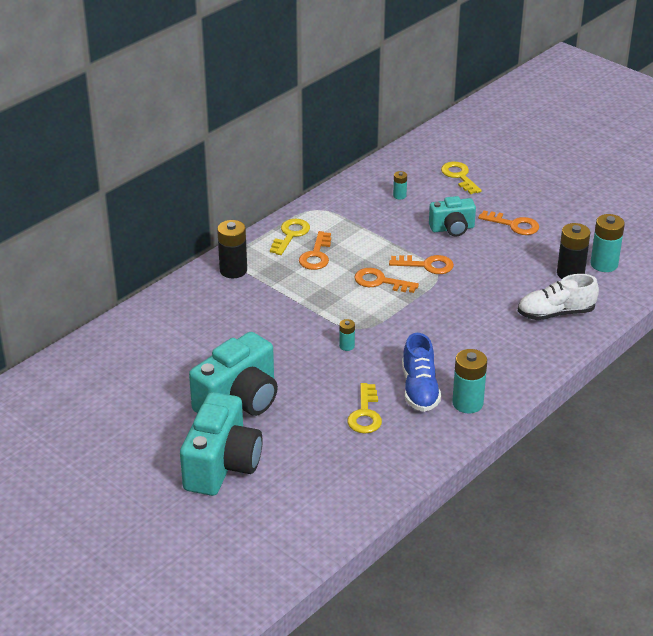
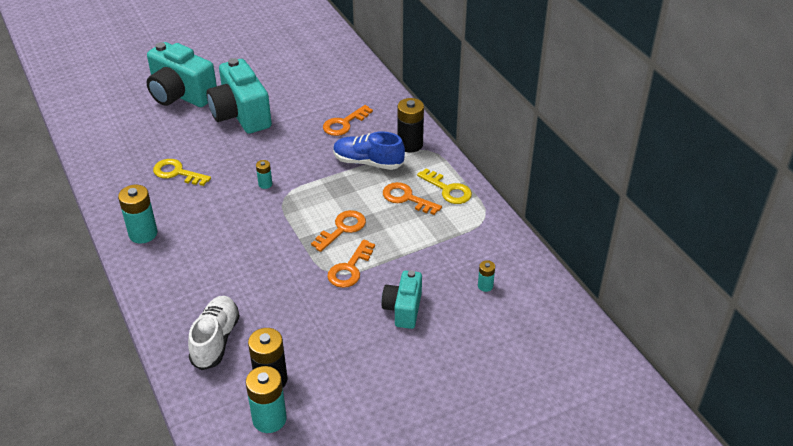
camera: 110 degrees right, 5 degrees up
blue shoe [402,333,441,412] -> blue shoe moved to [333,131,405,170]
yellow key [441,162,482,194] -> none
orange key [478,210,539,235] -> orange key moved to [323,105,373,136]

